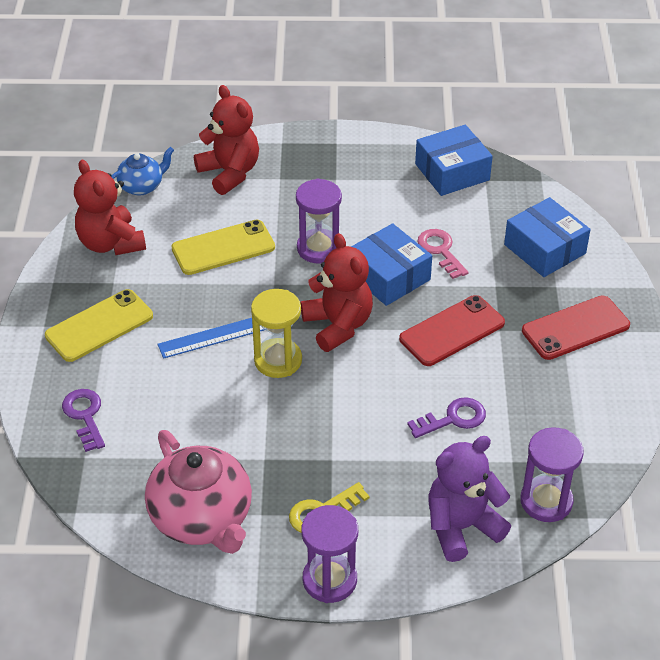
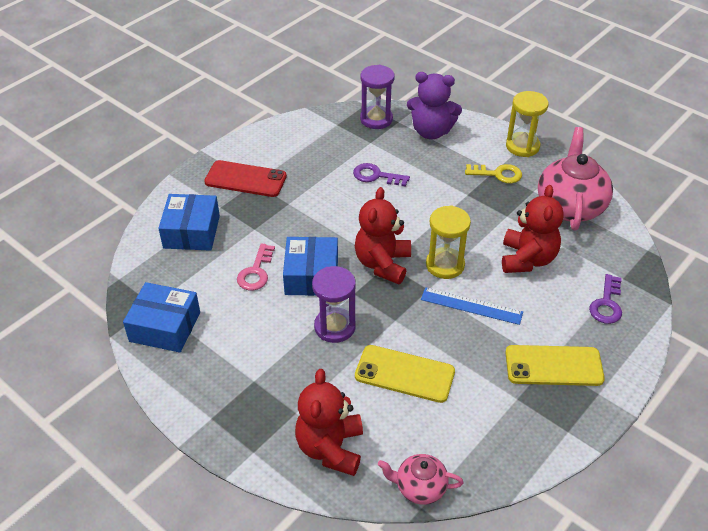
camera: 140 degrees left, 0 degrees up
red teddy bear [74,160,146,255] -> red teddy bear moved to [502,185,564,273]
blue teapot [112,147,174,195] -> pink teapot [378,454,464,505]
purple hourglass [301,505,358,603] -> yellow hourglass [506,91,549,157]
red phone [399,295,505,366] -> none

